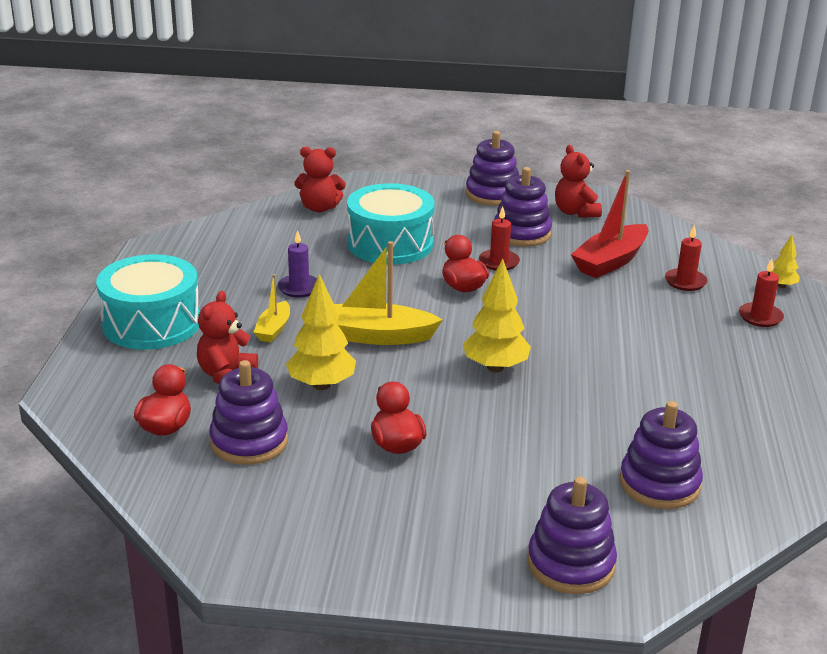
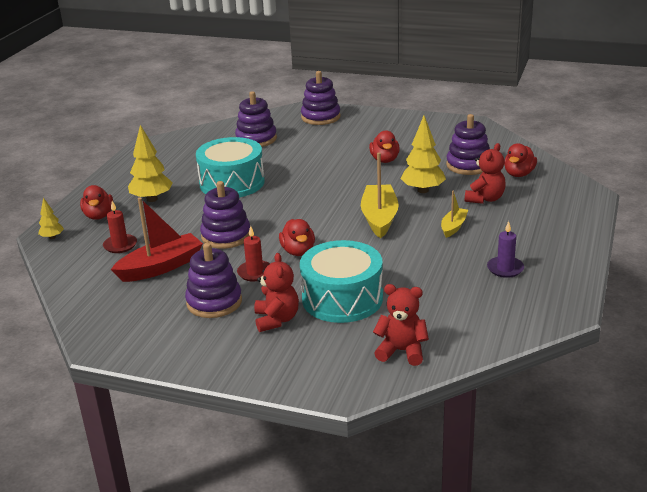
camera: 165 degrees left, 0 degrees up
turquoise drum [96,254,200,350] -> turquoise drum moved to [196,137,265,197]
purple candle [278,230,317,298] -> purple candle moved to [487,221,524,278]
yellow boat [334,241,443,345] -> yellow boat turned 105 degrees counterclockwise [361,152,399,238]
yellow tree [463,258,531,372] -> yellow tree moved to [128,125,173,202]
purple stacking toy [466,131,519,206] -> purple stacking toy moved to [200,181,250,249]
red teddy bear [555,145,602,218] -> red teddy bear moved to [254,253,299,332]
red candle [739,259,784,327] -> red duck [80,185,113,220]

